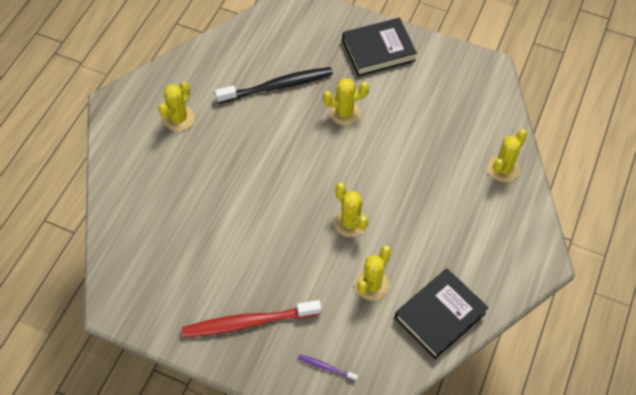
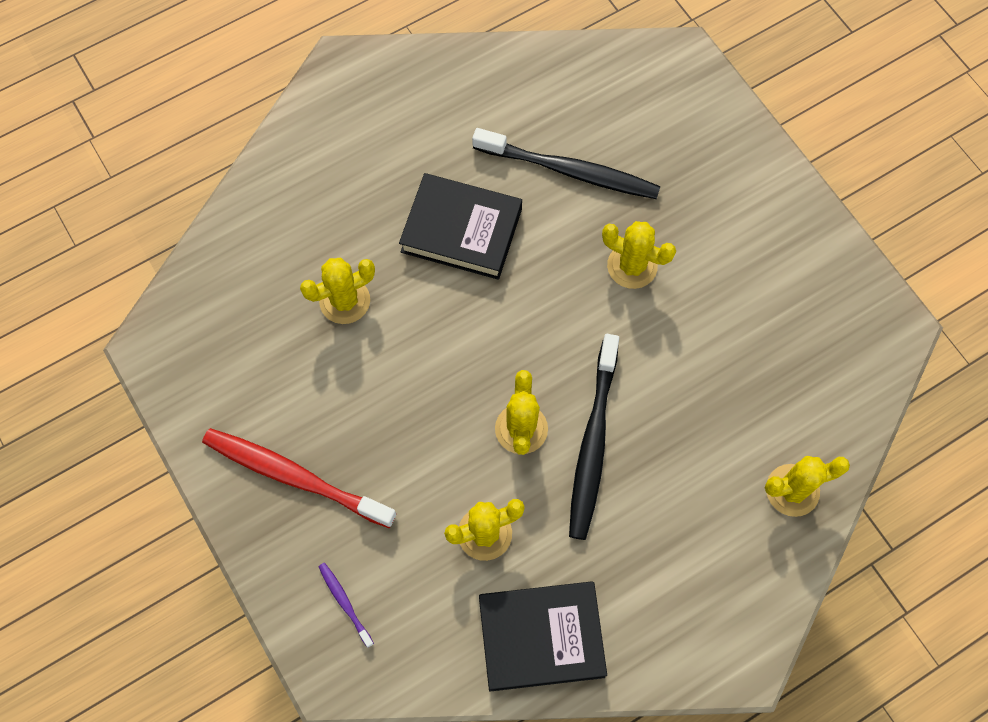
camera: 35 degrees right, 10 degrees up
yellow cactus [158,81,195,131] -> yellow cactus moved to [300,258,375,324]
black book [342,18,417,76] -> black book moved to [399,173,522,280]
none -> black toothbrush [569,334,619,540]

